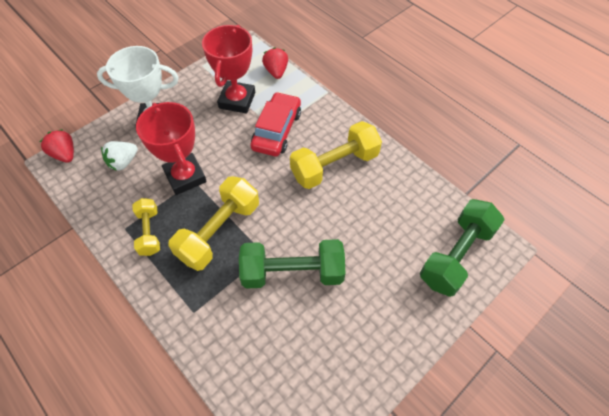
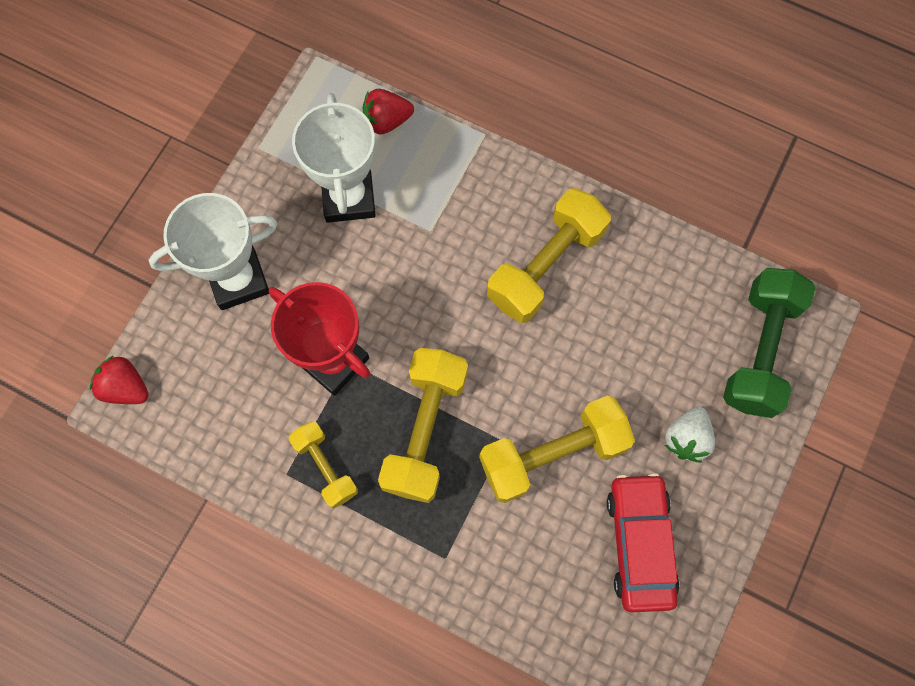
camera: 20 degrees left, 15 degrees up
white strawberry [101,141,138,171] -> white strawberry moved to [664,407,715,463]
red trophy [202,25,255,113] -> white trophy [292,93,376,223]
green dumbbell [239,239,345,289] -> yellow dumbbell [479,396,635,503]
red car [250,92,301,156] -> red car moved to [607,473,680,612]
red strawberry [262,47,288,79] -> red strawberry turned 75 degrees counterclockwise [363,89,414,134]

